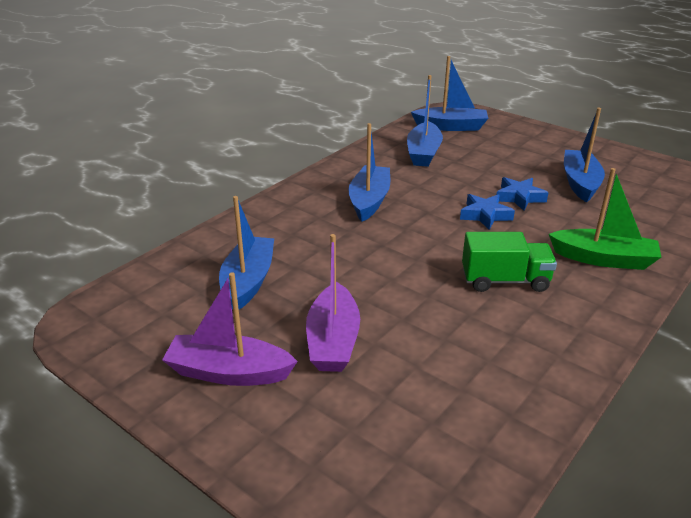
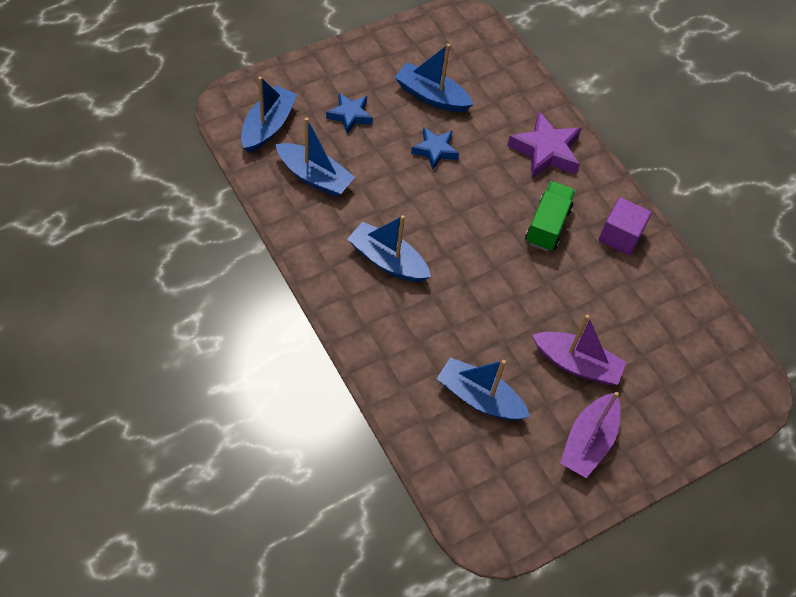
camera: 75 degrees left, 25 degrees up
blue star [460,194,515,230] -> blue star moved to [326,93,373,134]
green boat [549,168,661,270] -> purple star [507,111,581,179]
none -> purple cube [599,197,652,255]

